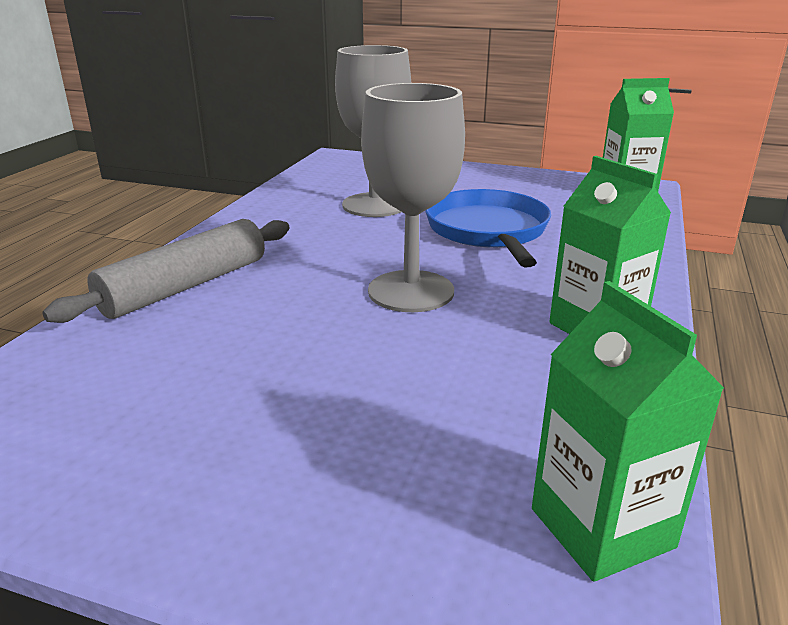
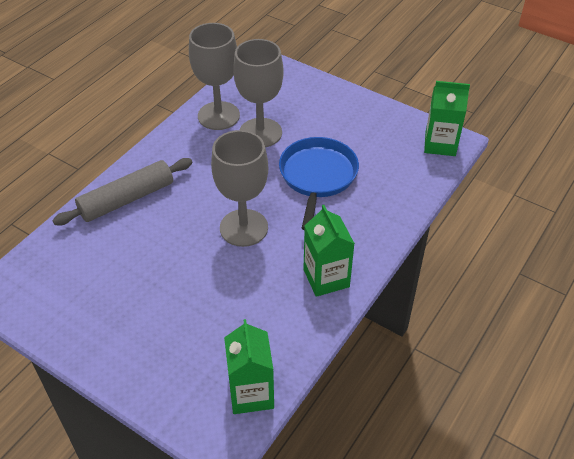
camera: 15 degrees right, 20 degrees up
none -> grey goblet [189,23,240,130]

